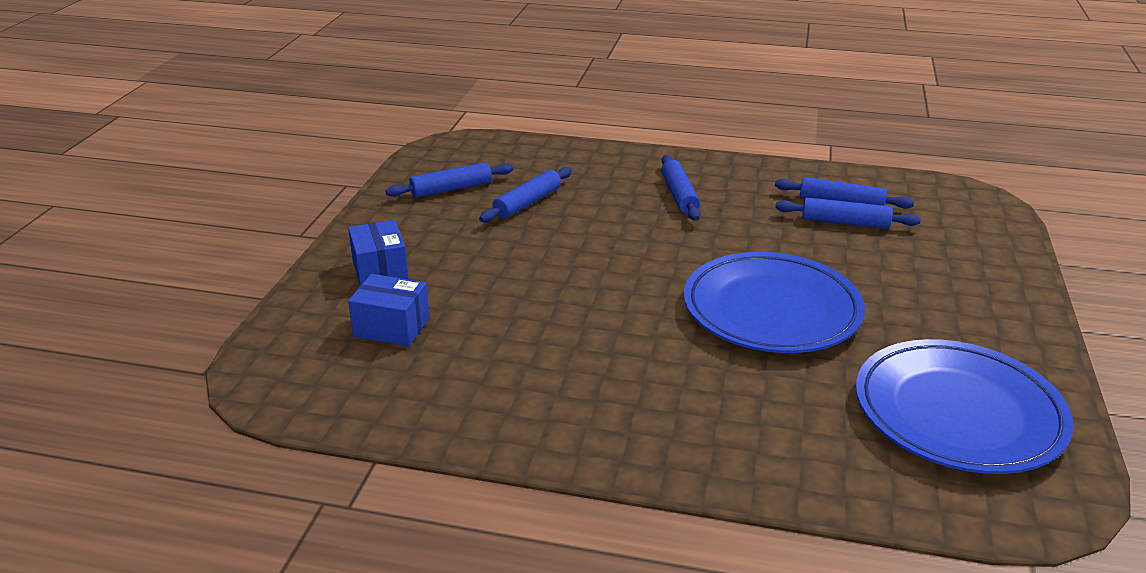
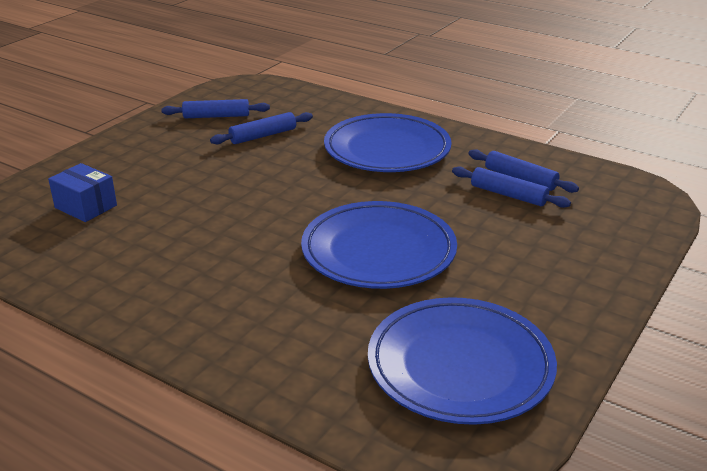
camera: 20 degrees right, 0 degrees up
blue box [348,220,409,285] -> none
blue rolling pin [661,155,700,221] -> blue plate [324,113,452,172]

